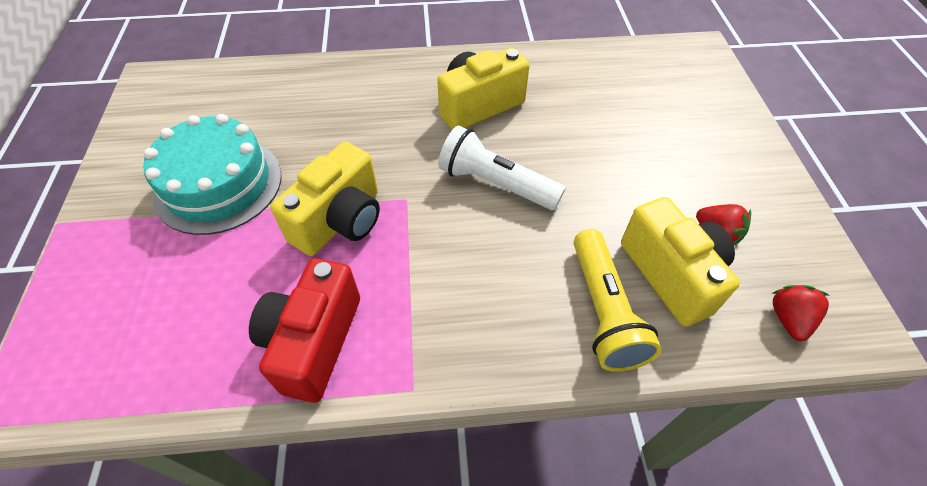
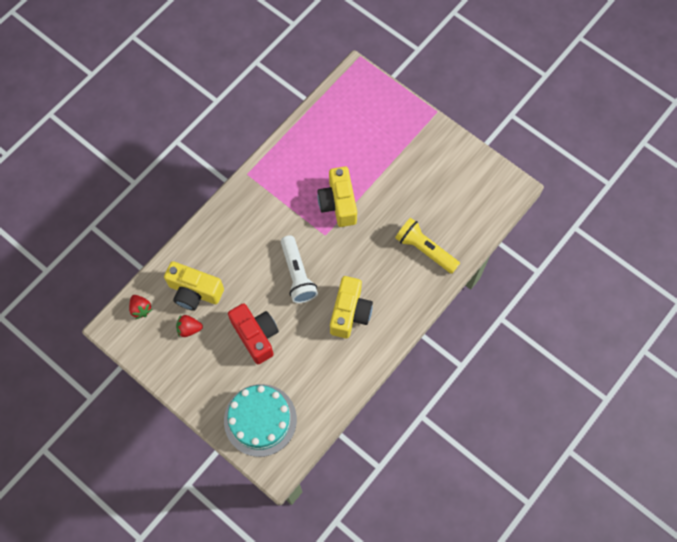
camera: 135 degrees right, 15 degrees up
turquoise cake [143,114,281,235] -> turquoise cake moved to [224,384,297,457]
red camera [249,258,360,403] -> red camera moved to [228,303,279,364]
white flashlight [438,125,566,210] -> white flashlight turned 90 degrees clockwise [281,235,318,303]
yellow flashlight [574,229,662,372] -> yellow flashlight moved to [395,218,460,274]

